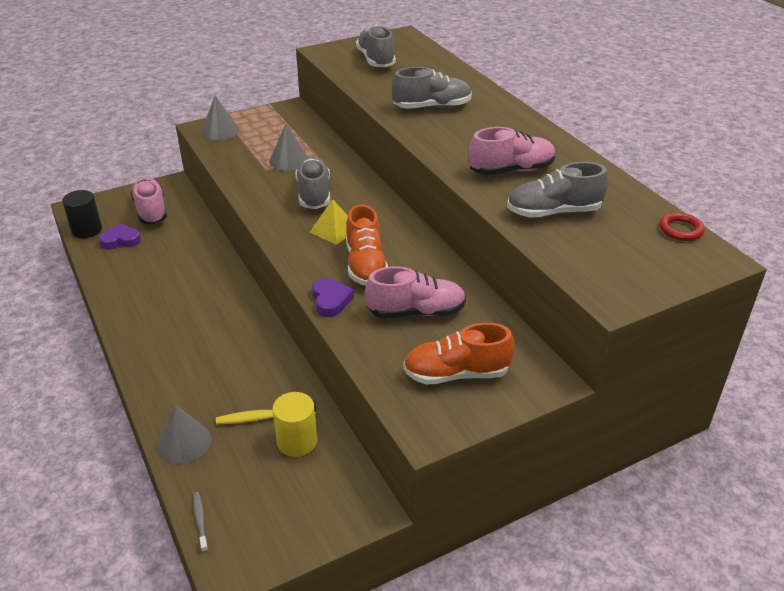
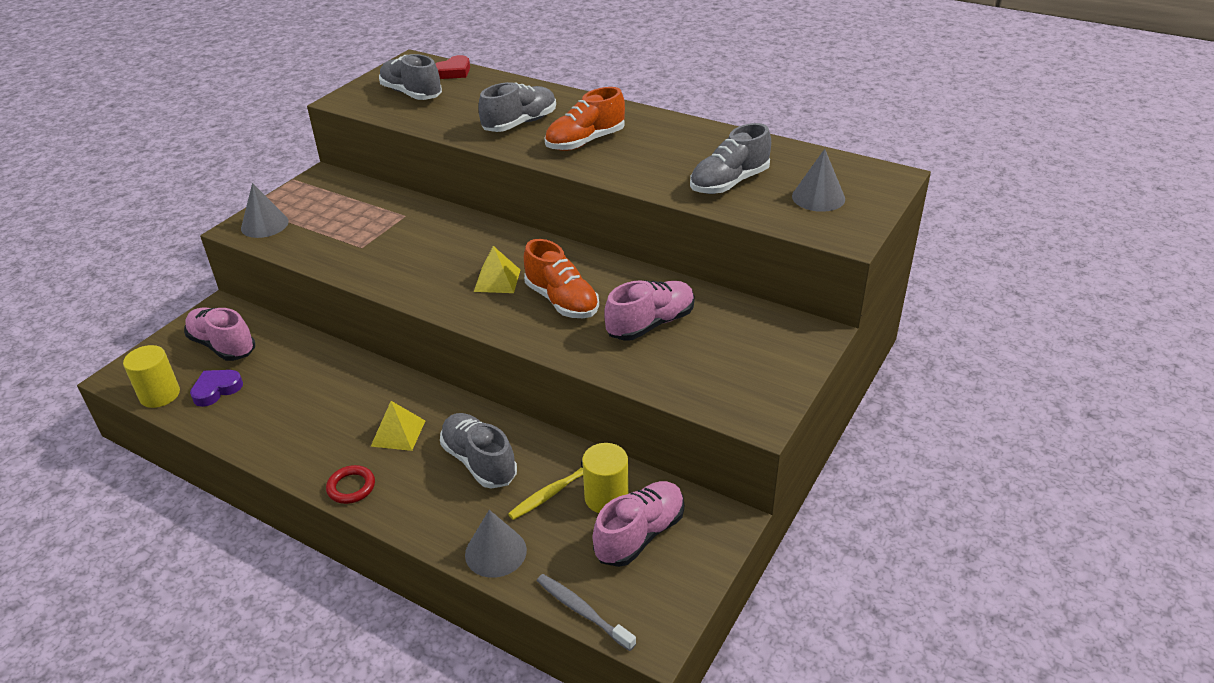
camera: 30 degrees left, 0 degrees up
black cylinder [62,190,102,238] -> yellow cylinder [123,345,180,408]
grey toothbrush [193,492,208,553] -> grey toothbrush [537,574,636,651], size x1.57
grey cone [269,124,308,171] -> grey cone moved to [792,149,845,212]
grey shoe [295,157,330,209] -> grey shoe moved to [440,413,517,489]
purple heart [312,278,354,317] -> none
orange shoe [403,323,514,385] -> orange shoe moved to [544,87,625,151]
pink shoe [469,127,556,175] -> pink shoe moved to [593,481,684,567]
red ring [659,212,705,241] -> red ring moved to [326,465,375,504]
none -> yellow pyramid [371,401,425,451]
none -> red heart [435,55,470,79]

